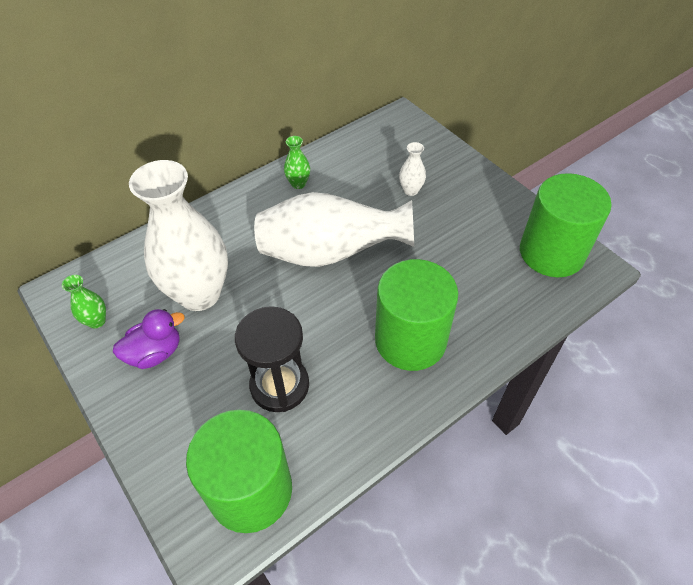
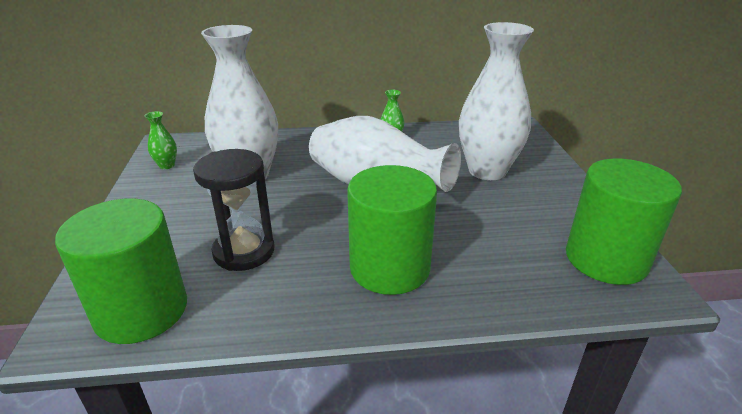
camera: 30 degrees right, 20 degrees down
purple duck [113,309,185,369] -> none
white vase [399,142,426,196] -> white vase [459,22,534,180], size x2.49

